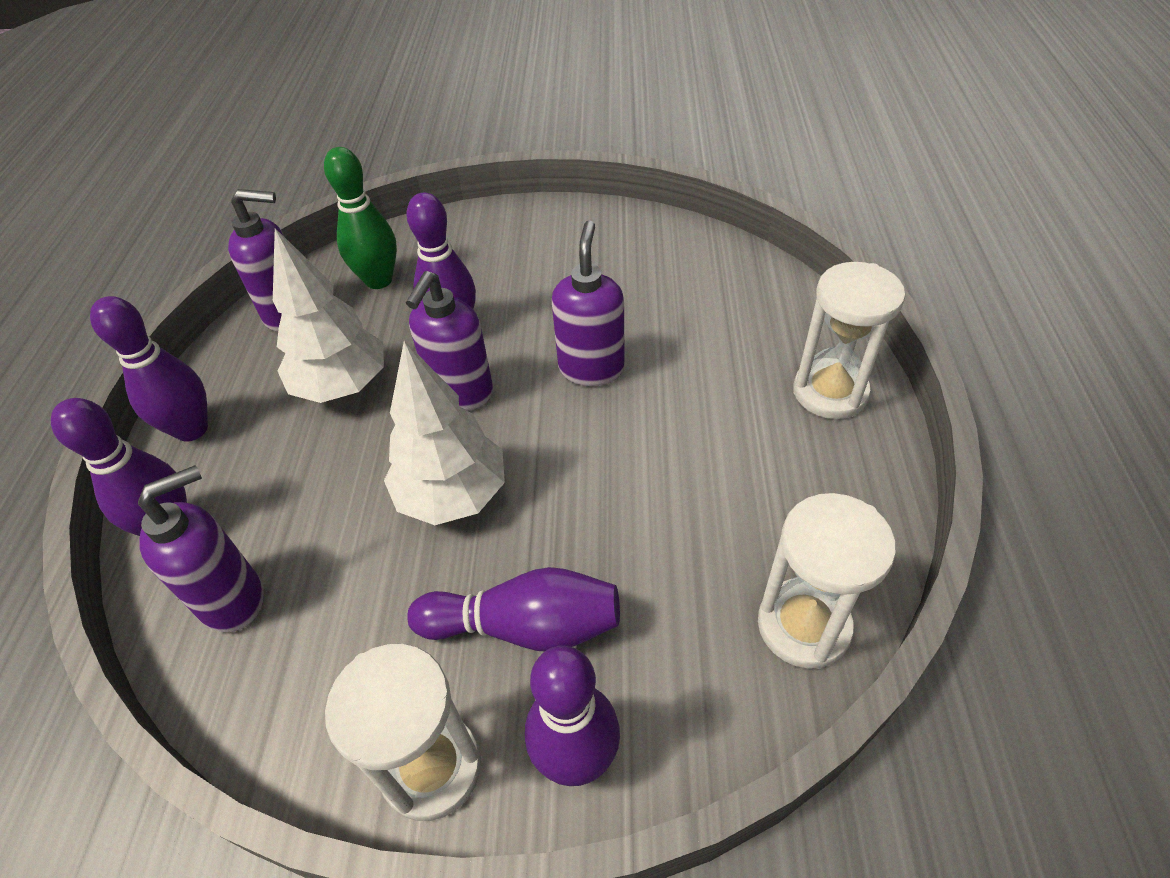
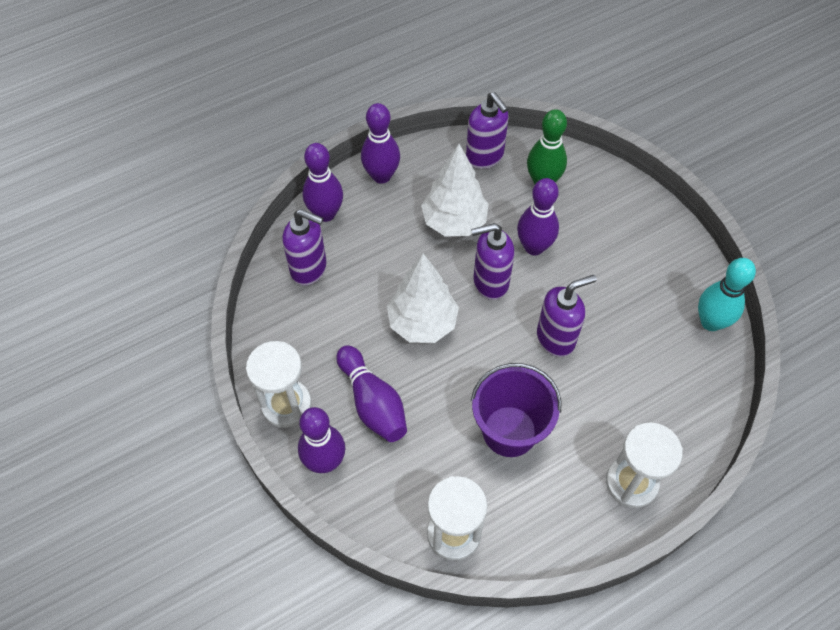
camera: 55 degrees right, 10 degrees up
none -> purple bucket [471,363,562,457]
none -> turquoise bowling pin [698,258,756,331]

